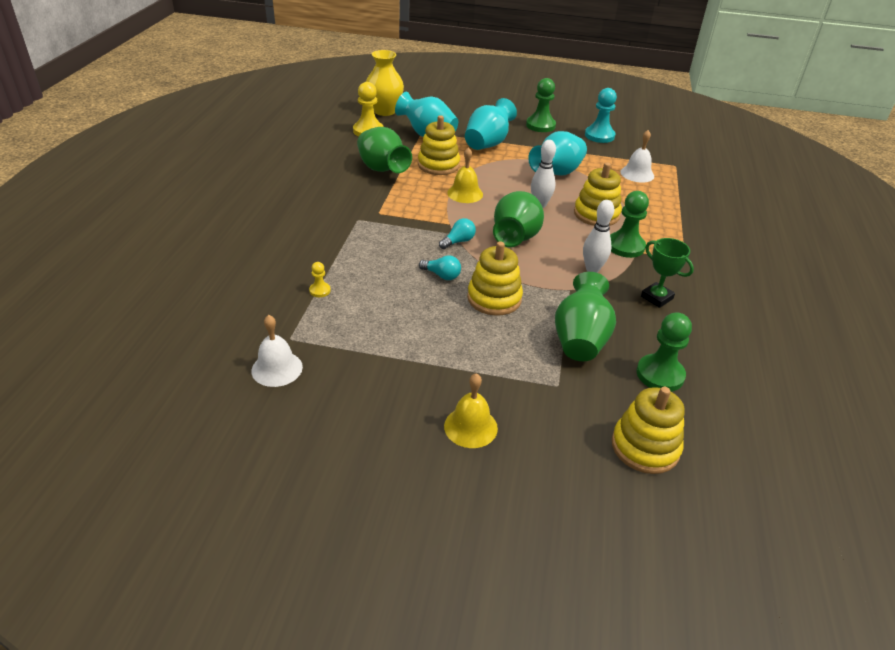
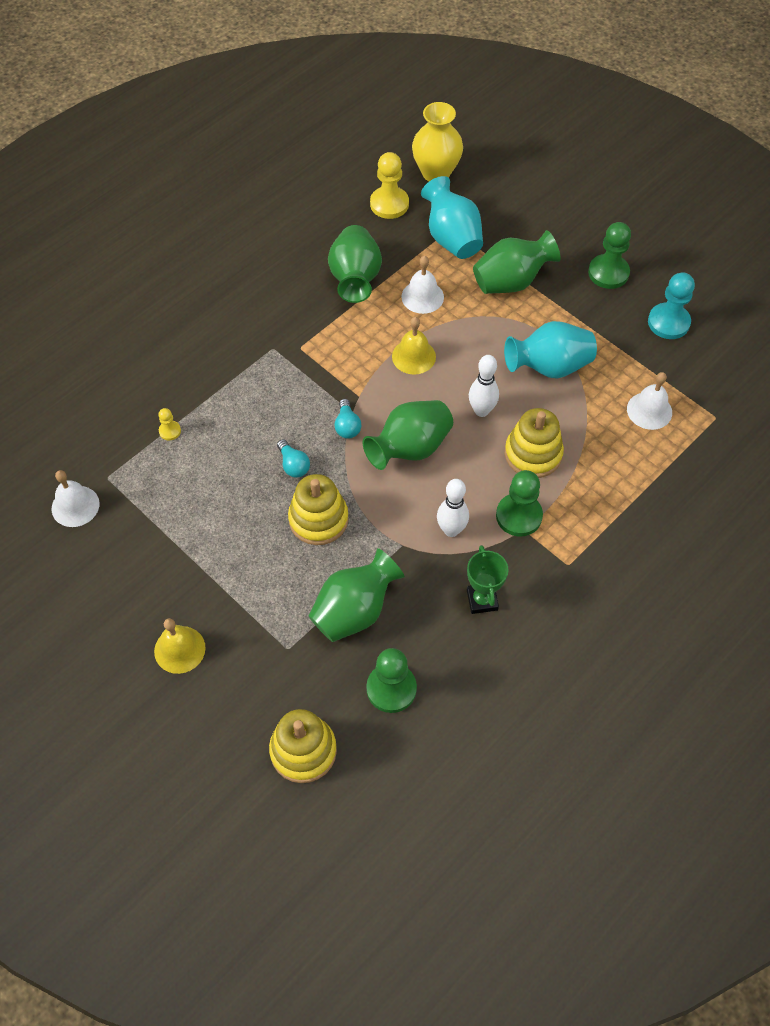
camera: 35 degrees right, 20 degrees up
yellow stacking toy [418,115,460,175] -> white bell [401,256,444,314]
turquoise light bulb [439,218,476,249] -> turquoise light bulb turned 90 degrees clockwise [334,399,361,439]
turquoise vase [465,98,517,150] -> green vase [473,230,561,294]

